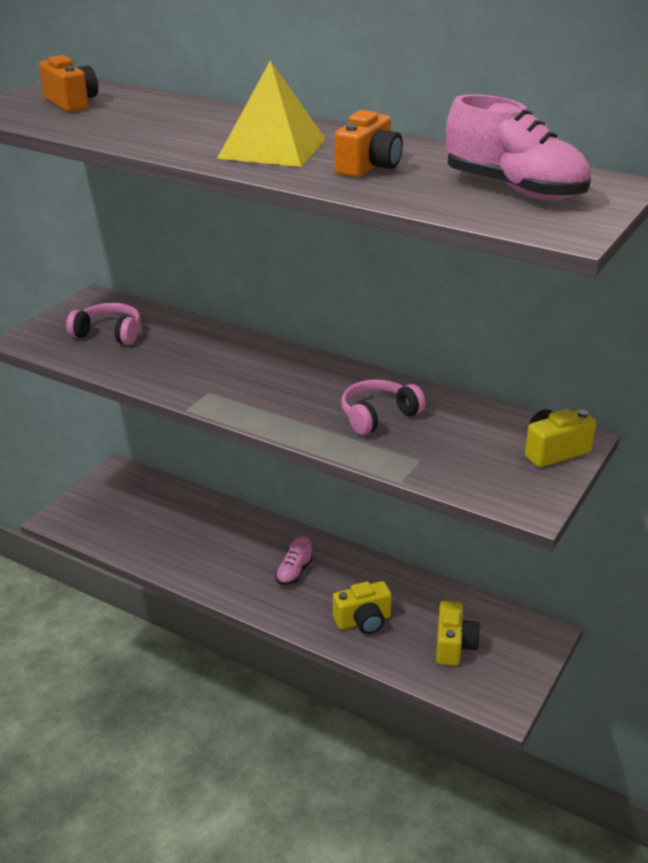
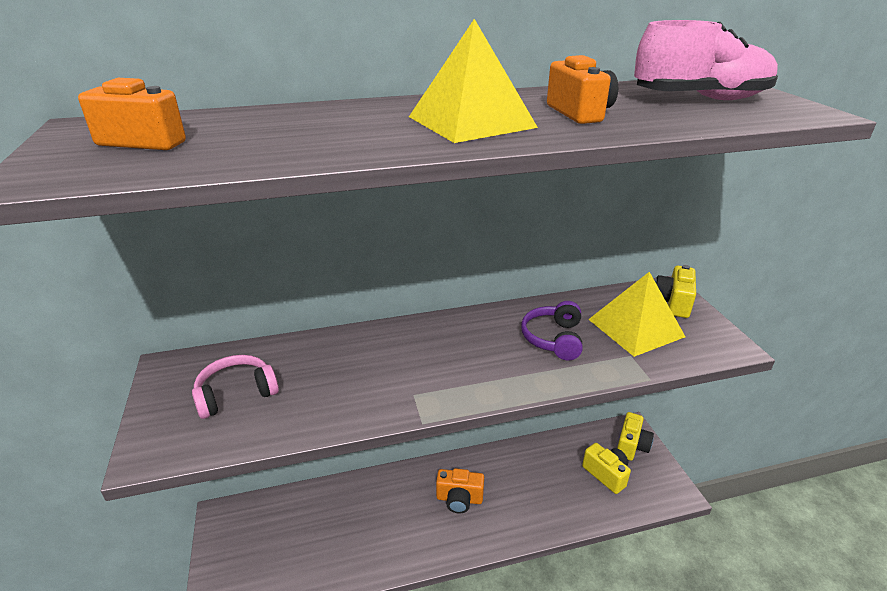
camera: 45 degrees left, 0 degrees up
pink shoe [275,536,313,585] -> orange camera [436,468,484,513]
yellow camera [333,581,392,634] -> yellow camera moved to [617,412,654,461]
pink headphones [341,379,425,435] -> purple headphones [521,301,583,360]
none -> yellow pyramid [588,272,685,357]

